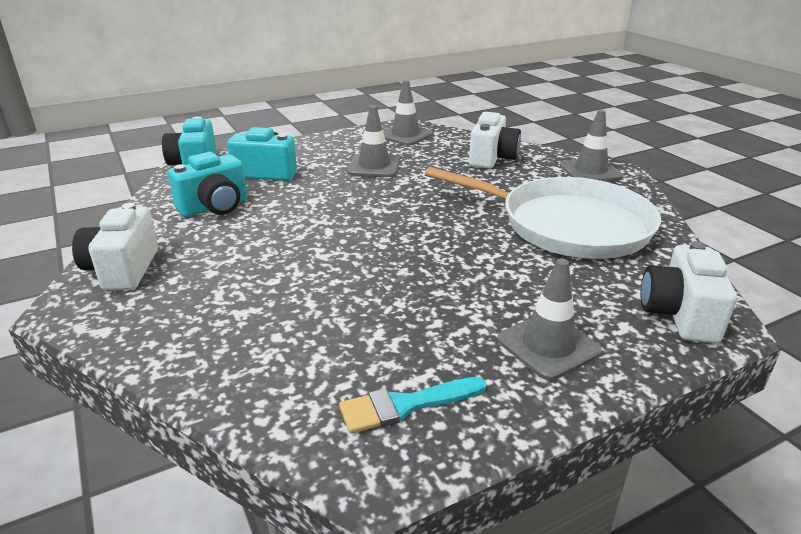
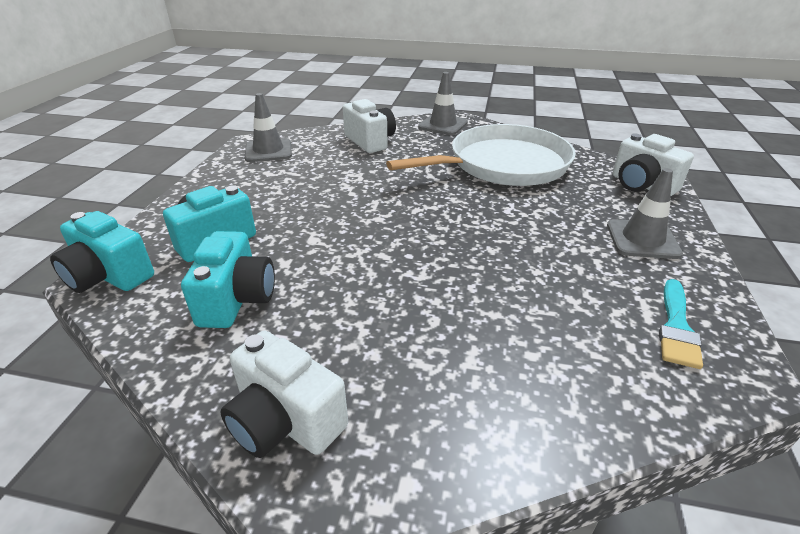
camera: 50 degrees left, 5 degrees up
grey traffic cone [347,105,400,177] -> none

